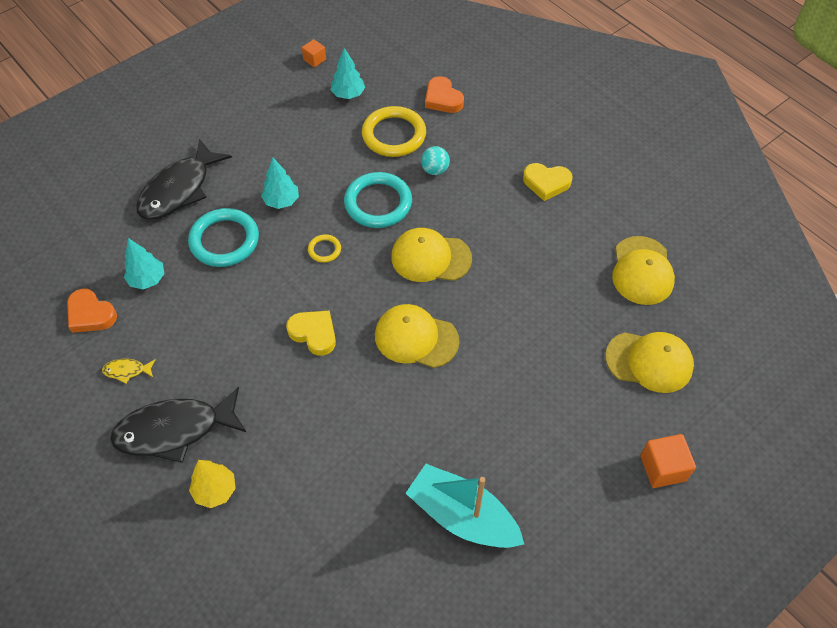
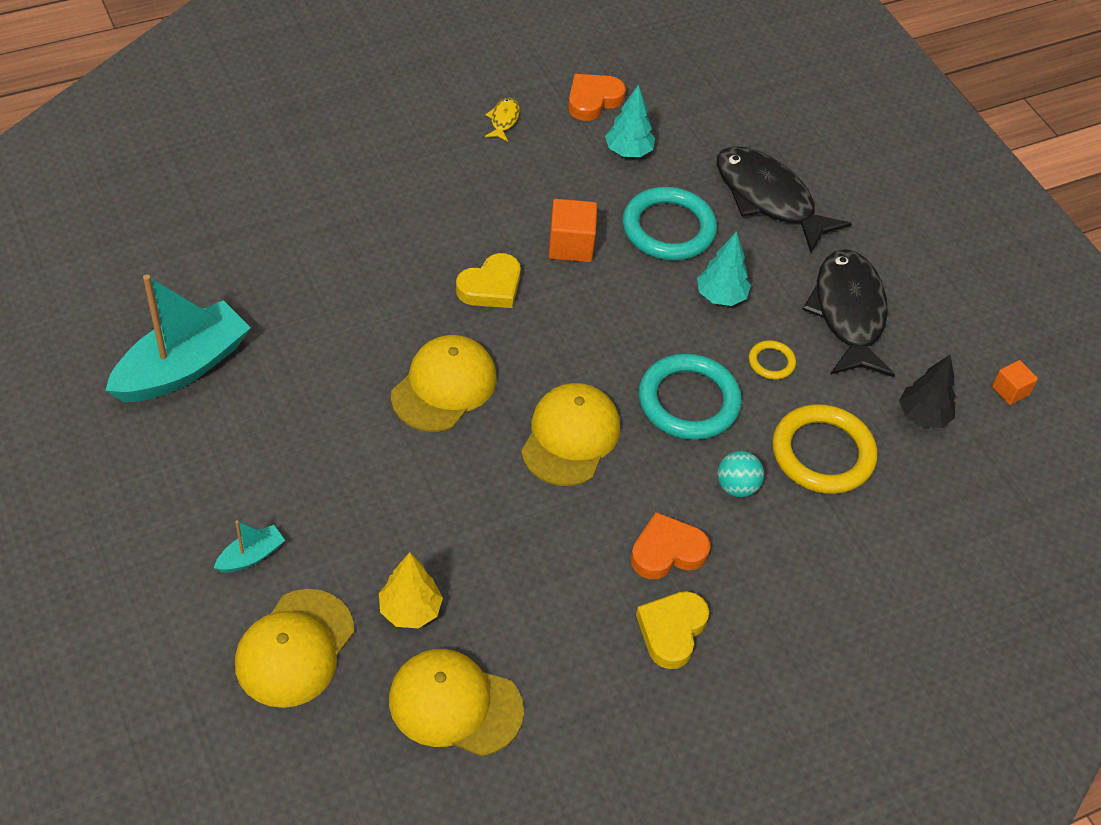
camera: 100 degrees right, 5 degrees down
black fish [110,387,246,463] -> black fish moved to [802,249,895,377]
yellow tree [189,460,236,508] -> yellow tree moved to [379,552,443,628]
yellow ring [308,234,341,263] -> yellow ring moved to [749,340,796,380]
turquoise tree [331,48,365,99] -> black tree [899,355,956,428]
orange heart [425,76,464,113] -> orange heart moved to [631,512,711,579]
orange cube [640,434,696,488] -> orange cube moved to [548,199,597,262]
none -> turquoise boat [214,520,285,573]

